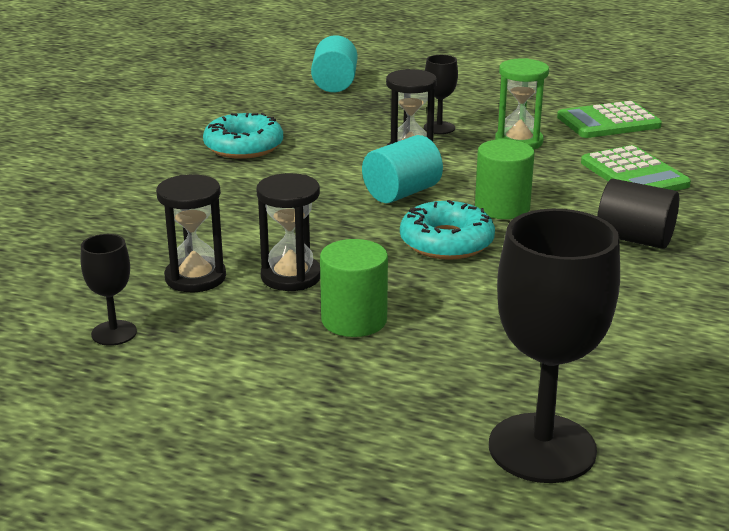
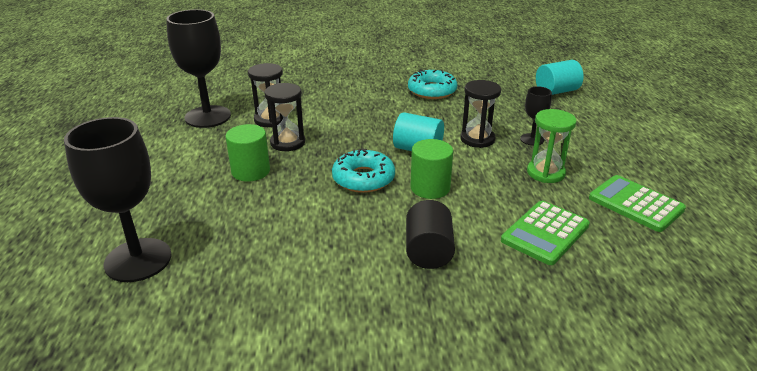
camera: 65 degrees right, 5 degrees up
black goblet [81,234,137,346] -> black goblet [166,9,231,128], size x2.05

